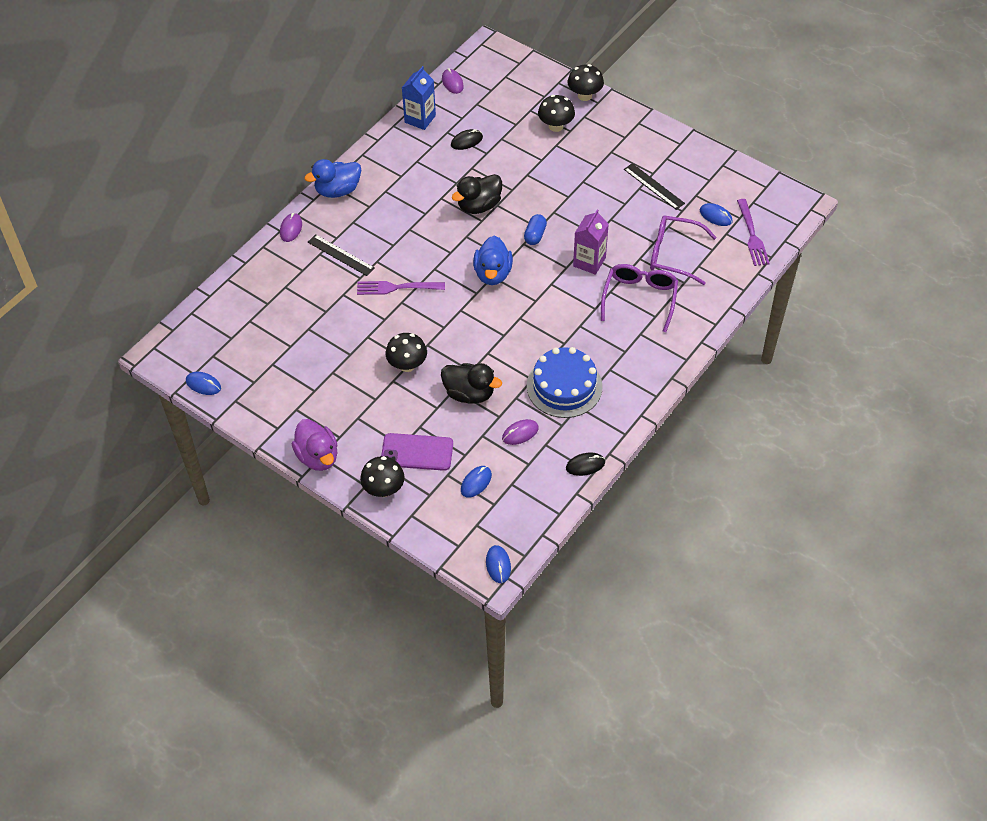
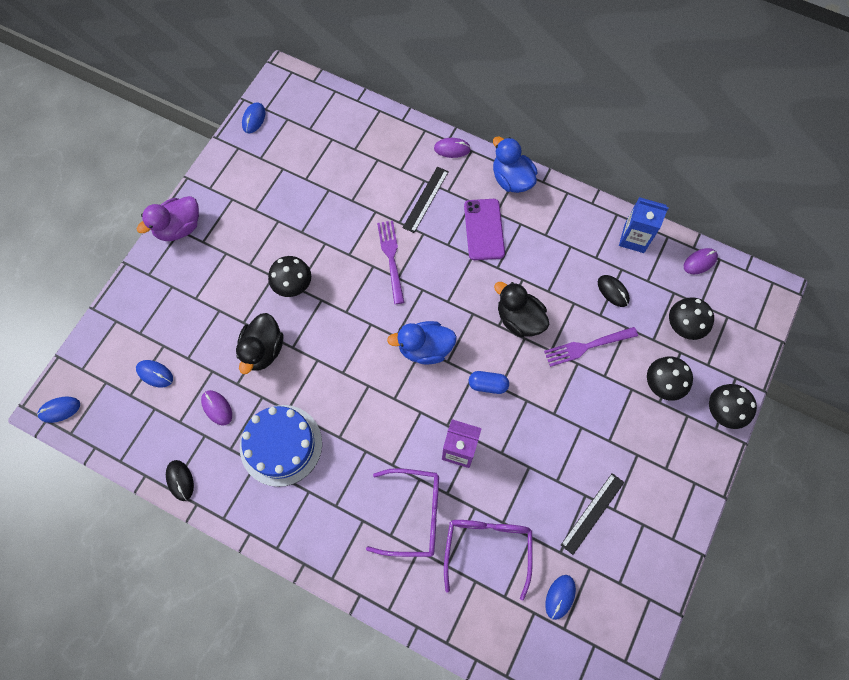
camera: 80 degrees right, 15 degrees up
black mushroom [360,456,405,497] -> black mushroom moved to [669,297,714,340]
purple phone [381,433,453,471] -> purple phone moved to [464,199,505,260]
purple fork [737,199,770,266] -> purple fork moved to [544,327,638,367]

